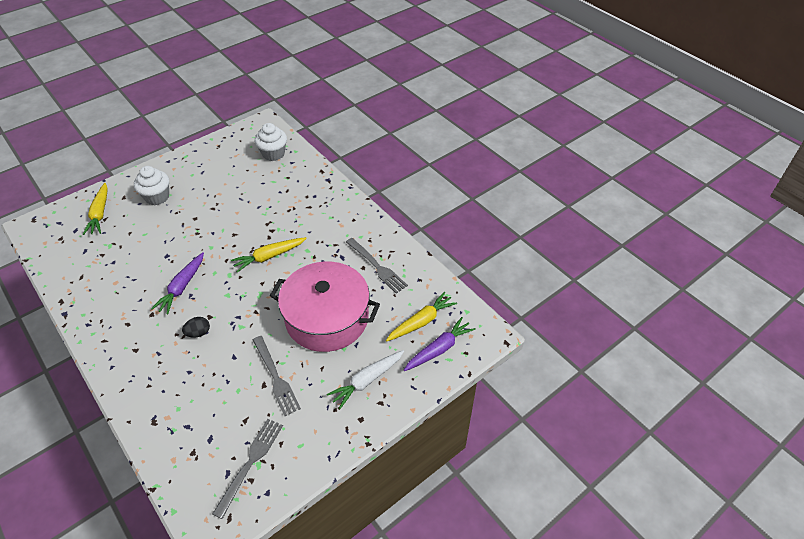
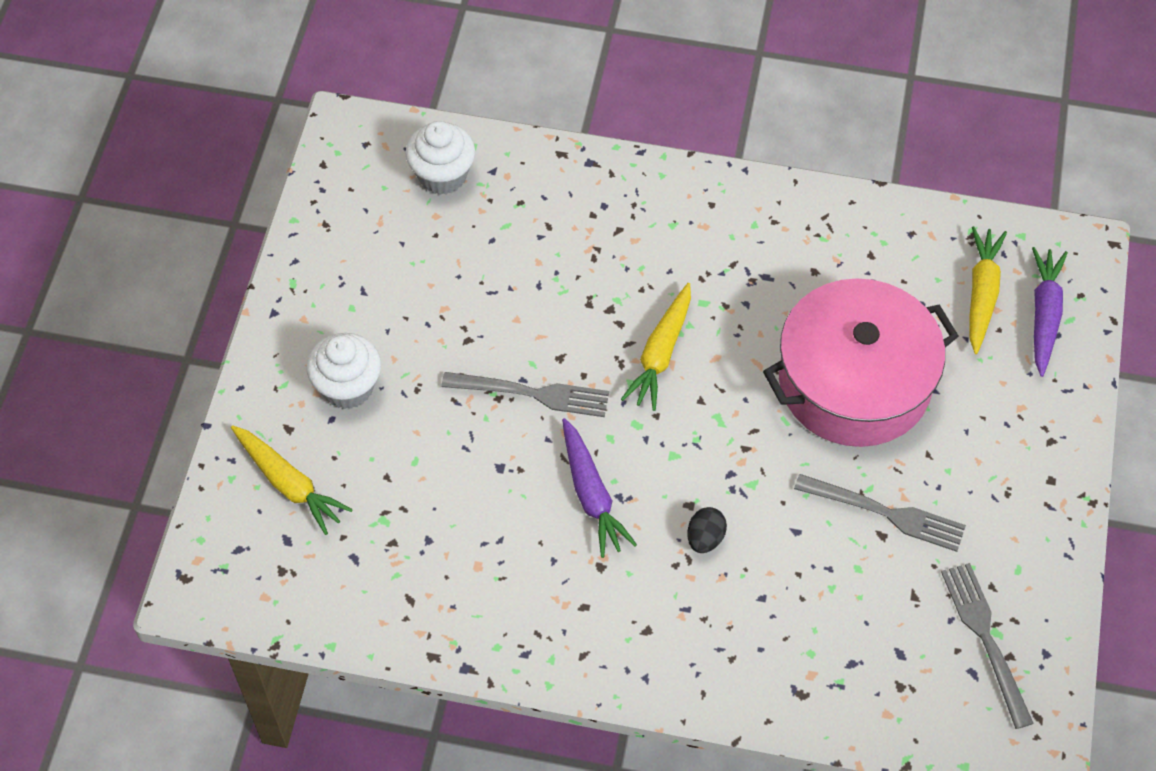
camera: 40 degrees left, 10 degrees up
white carrot [327,350,404,409] -> none
grey fork [346,238,408,294] -> grey fork moved to [441,372,609,417]

